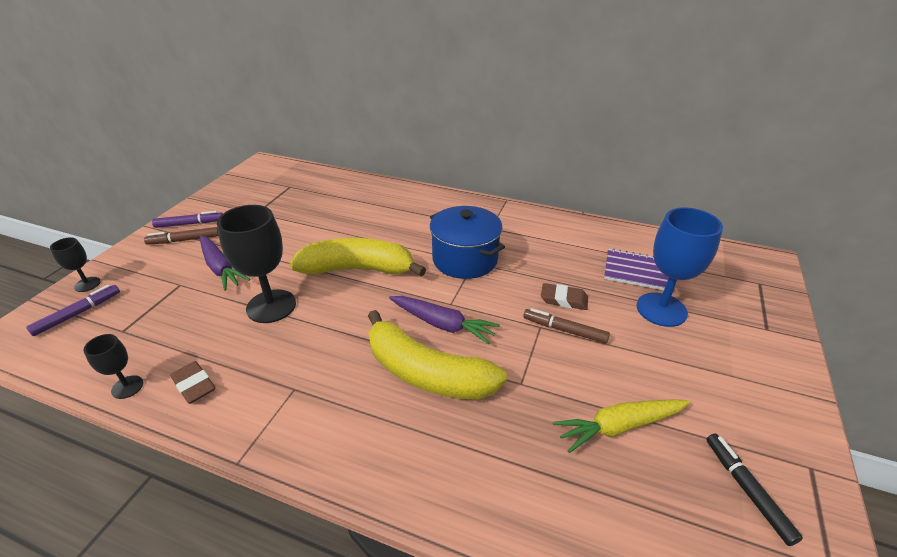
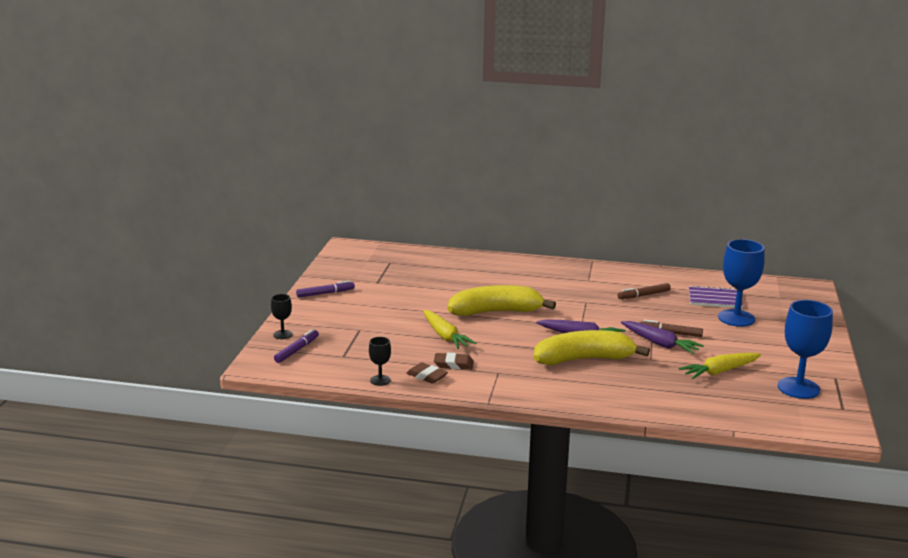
camera: 10 degrees left, 15 degrees down
brown marker [144,227,219,245] -> brown marker moved to [617,283,671,299]
purple carrot [200,236,250,291] -> purple carrot moved to [621,321,704,354]
black goblet [217,205,296,323] -> yellow carrot [423,310,476,349]
yellow banana [368,310,507,400] -> yellow banana turned 150 degrees clockwise [534,330,650,365]
blue pot [430,206,505,279] -> none
brown eraser [541,283,588,310] -> brown eraser moved to [434,353,474,369]
black marker [706,433,803,546] -> blue goblet [778,300,833,399]

